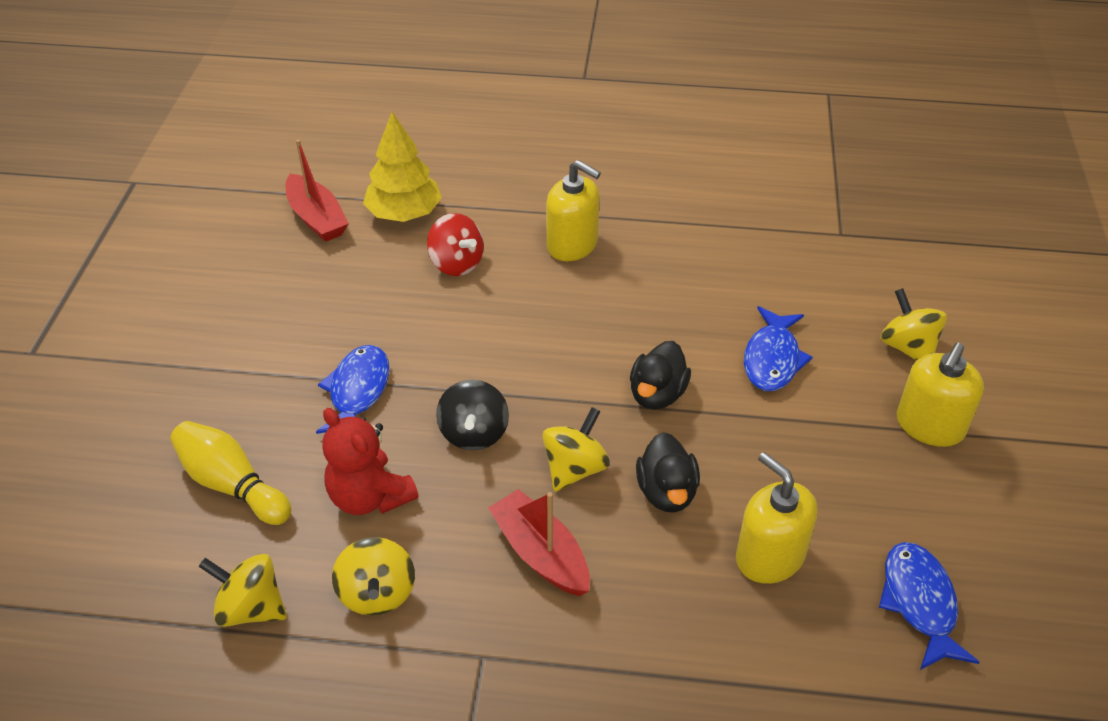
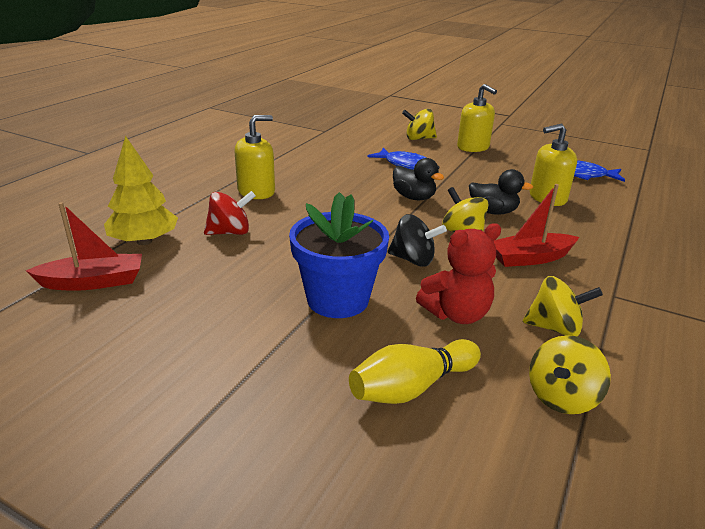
camera: 70 degrees left, 15 degrees down
blue fish [316,345,390,434] -> blue flower pot [289,192,389,318]

